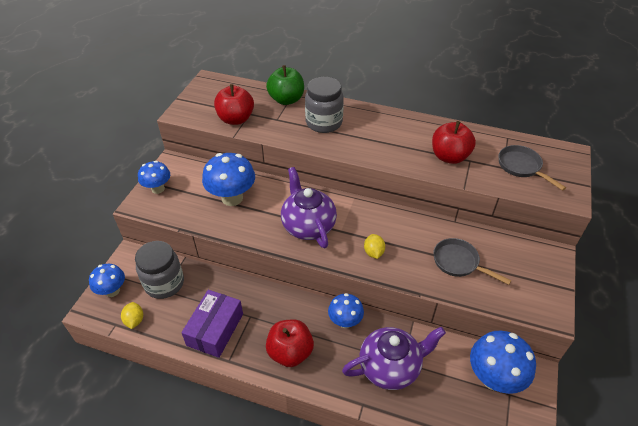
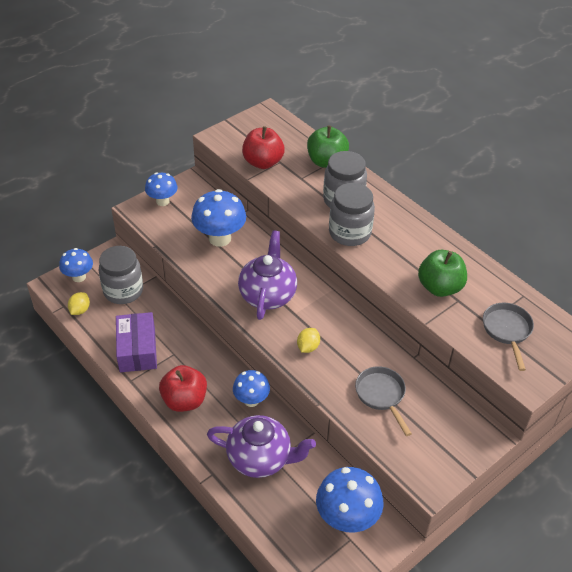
camera: 30 degrees right, 0 degrees up
purple box [181,290,243,358] -> purple box turned 60 degrees counterclockwise [116,312,157,372]
red apple [432,121,476,164] -> green apple [418,250,467,297]
none -> grey jar [329,183,375,246]

